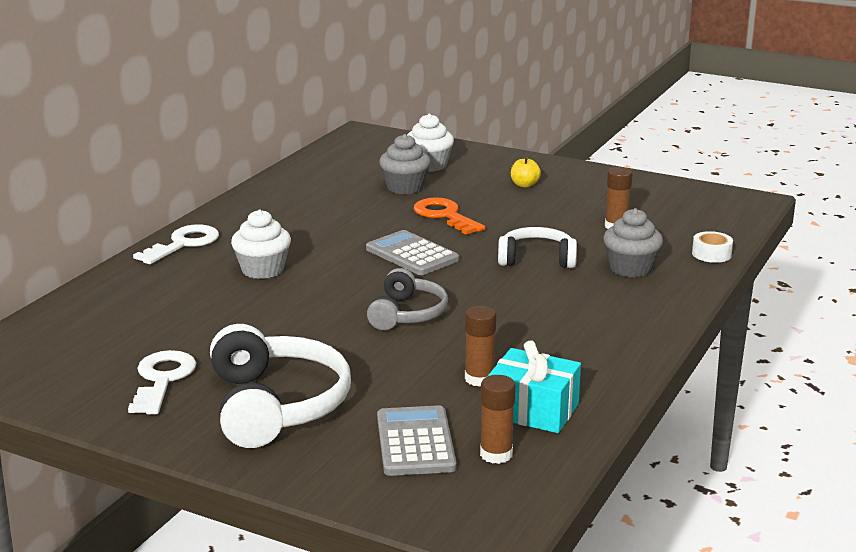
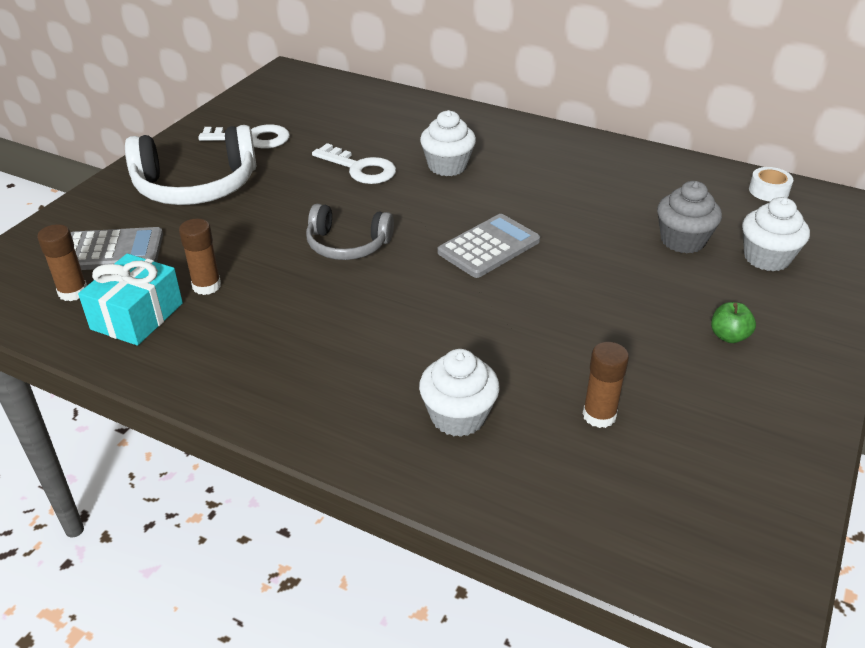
camera: 90 degrees right, 15 degrees up
white key [133,224,219,264] -> white key moved to [312,143,396,184]
orange key [414,197,485,235] -> none
white headphones [498,227,577,268] -> none
yellow apple [511,157,541,188] -> green apple [711,302,756,343]
grey cupcake [603,208,663,277] -> white cupcake [419,349,500,437]
white tape [692,231,733,263] -> white tape moved to [749,167,793,201]

